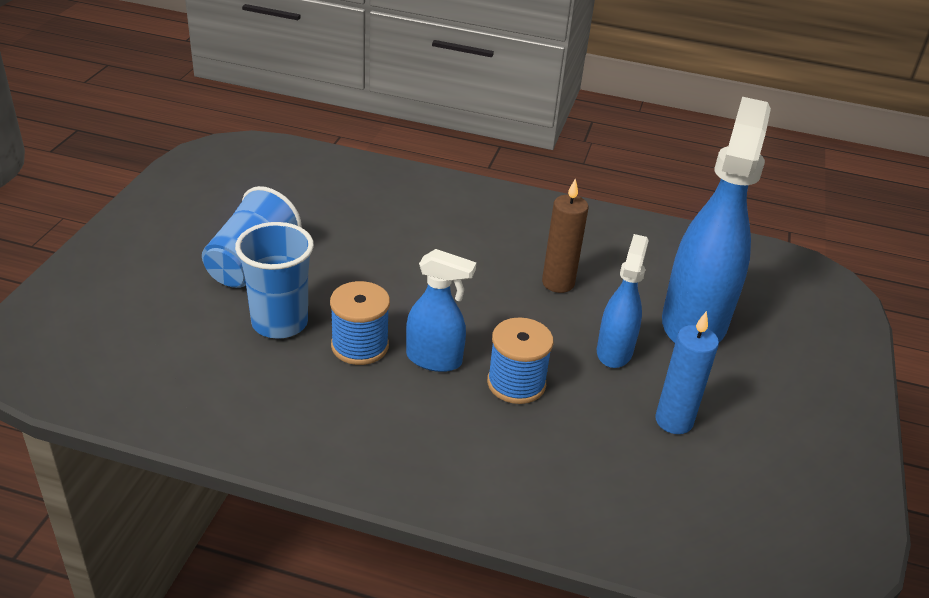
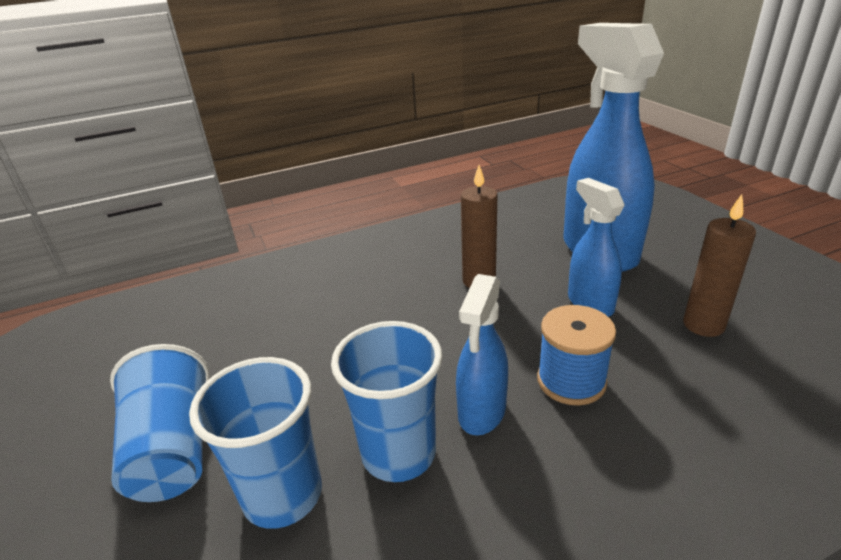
camera: 35 degrees left, 5 degrees down
blue spool [330,281,390,365] -> blue cup [331,321,442,482]
blue spray bottle [406,249,476,372] -> blue spray bottle turned 135 degrees clockwise [456,274,508,436]
blue candle [655,311,719,434] -> brown candle [683,194,756,337]

